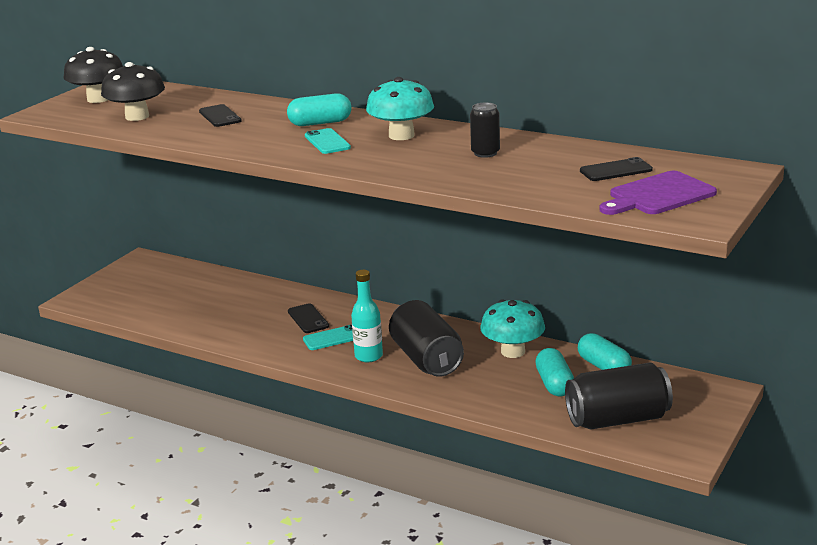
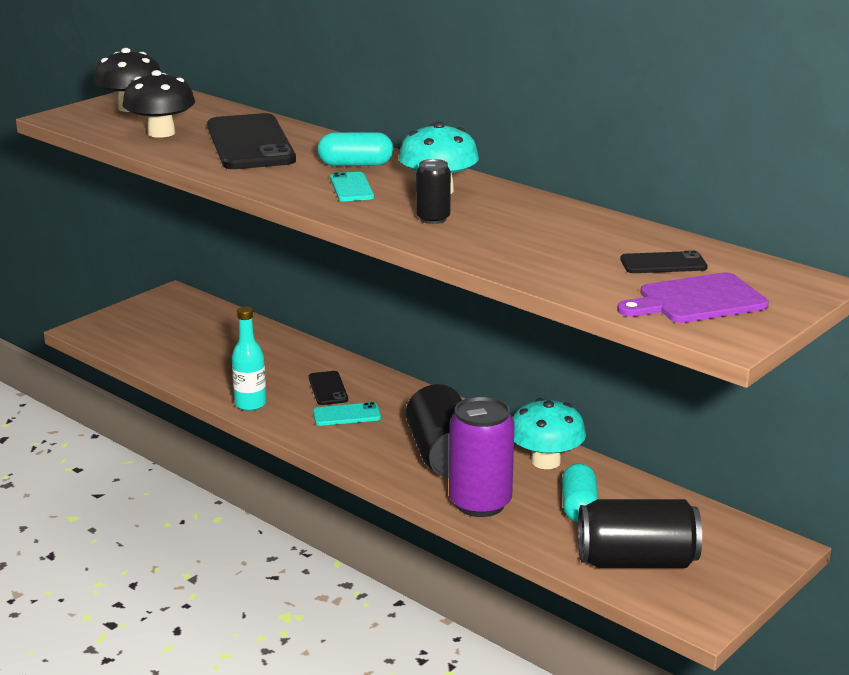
camera: 10 degrees right, 0 degrees up
black phone [199,104,242,127] -> black phone [207,113,296,169], size x2.18
turquoise bottle [351,270,383,362] -> turquoise bottle moved to [232,306,266,411]
black can [470,102,500,158] -> black can moved to [416,159,451,224]
turquoise capsule [578,333,632,370] -> none
none -> purple can [449,396,515,517]

